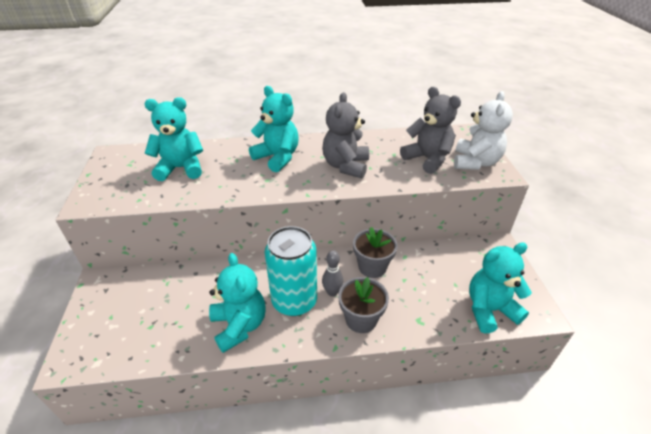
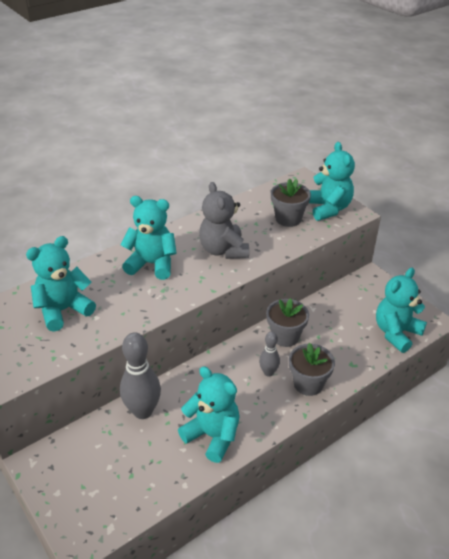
camera: 30 degrees left, 0 degrees up
turquoise can [265,226,317,316] -> none
grey teddy bear [400,87,461,174] -> grey flower pot [271,178,311,227]
white teddy bear [454,91,513,170] -> turquoise teddy bear [309,142,355,221]
none -> grey bowling pin [120,332,161,419]

